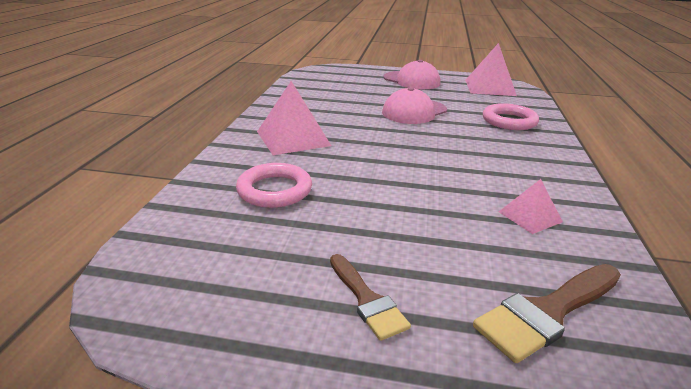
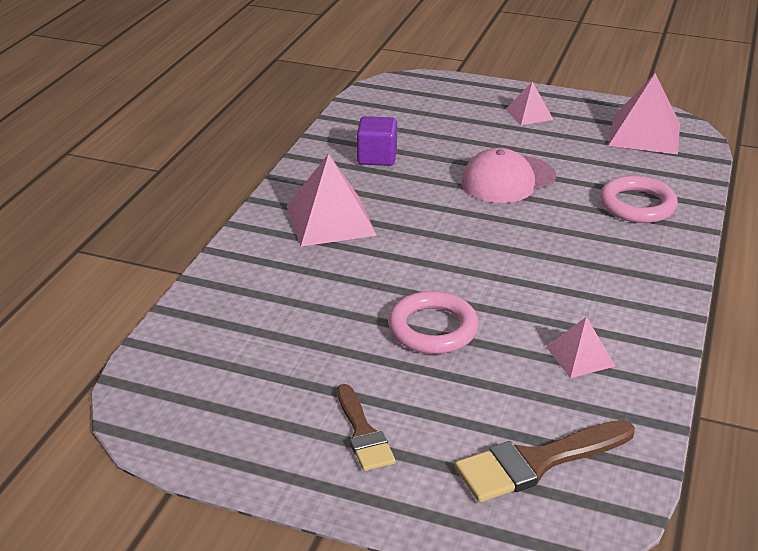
camera: 10 degrees right, 5 degrees up
pink ring [236,163,312,208] -> pink ring moved to [388,291,479,354]
pink cap [383,60,440,89] -> pink pyramid [505,82,554,125]
none -> purple cube [357,116,397,166]

